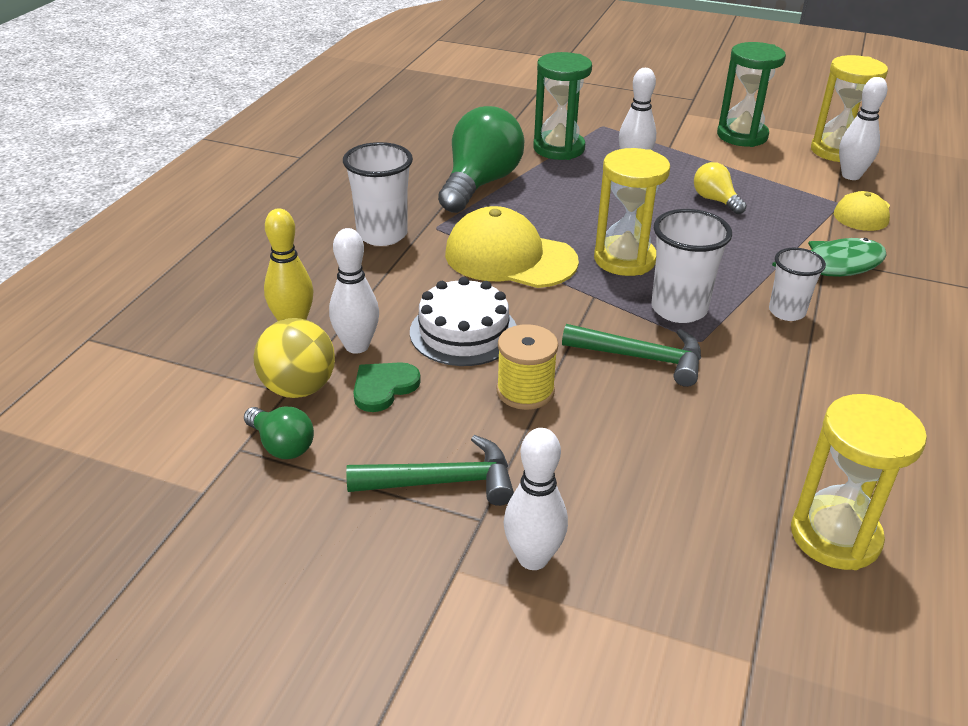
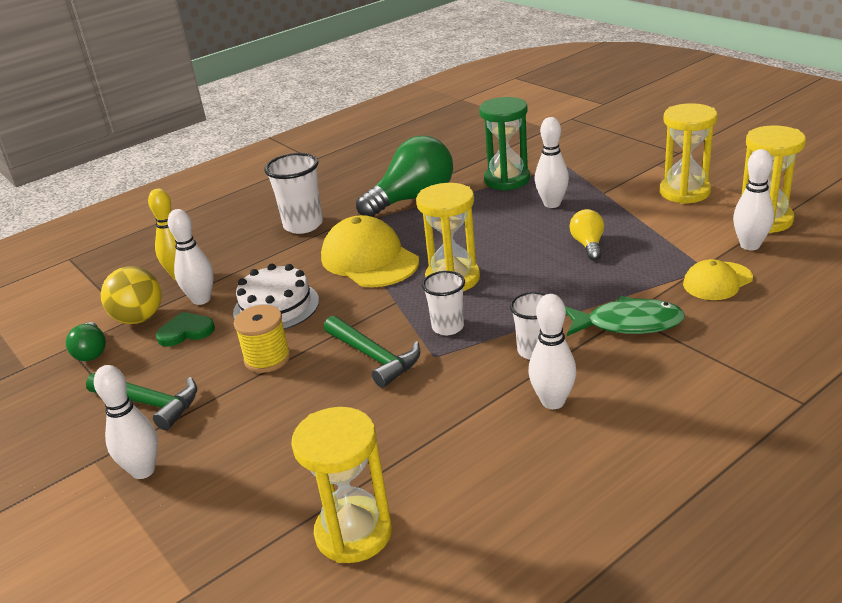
camera: 35 degrees right, 5 degrees down
white cup [651,209,732,323] -> white cup [422,271,465,335], size x0.65
green hourglass [717,42,786,147] -> yellow hourglass [660,103,718,204]
none -> white bowling pin [529,294,577,409]

